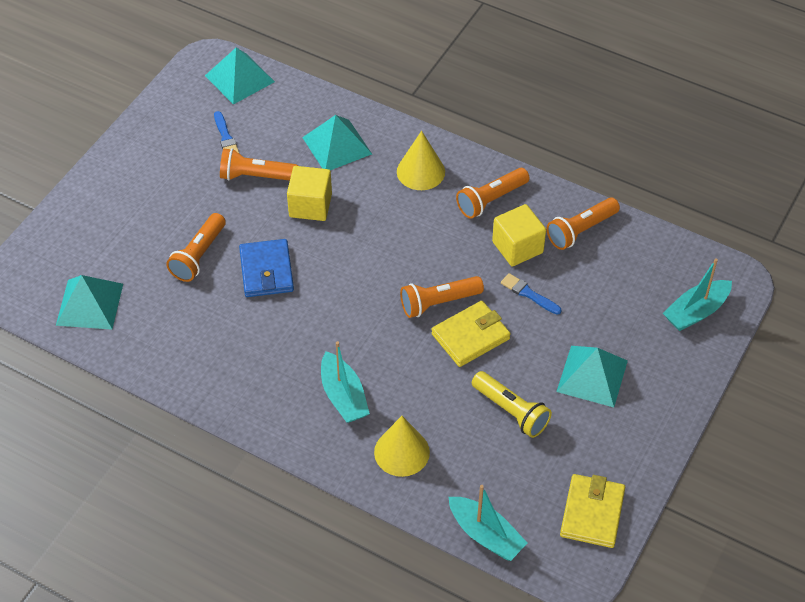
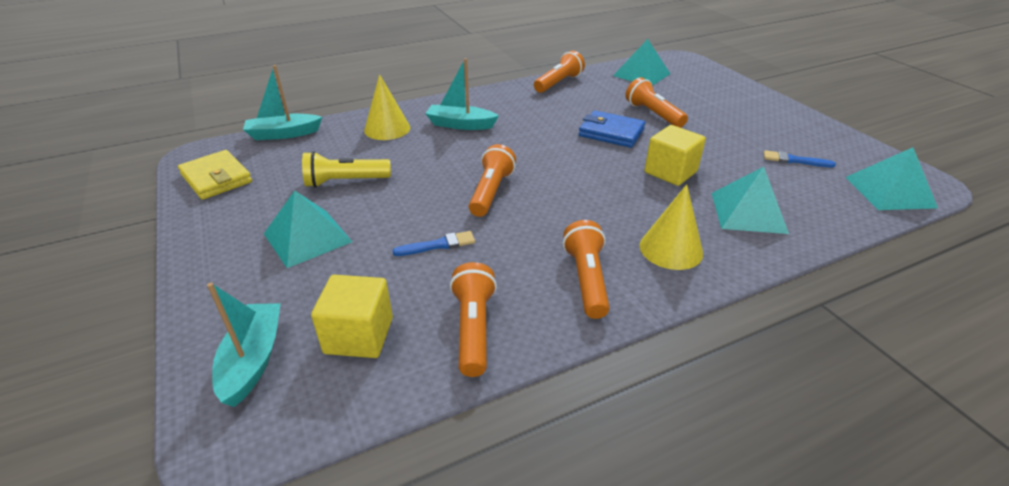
camera: 125 degrees right, 15 degrees down
orange flashlight [220,148,298,181] -> orange flashlight moved to [534,51,585,93]
yellow wallet [431,301,511,367] -> none
yellow cube [492,204,546,267] -> yellow cube moved to [311,275,393,358]

